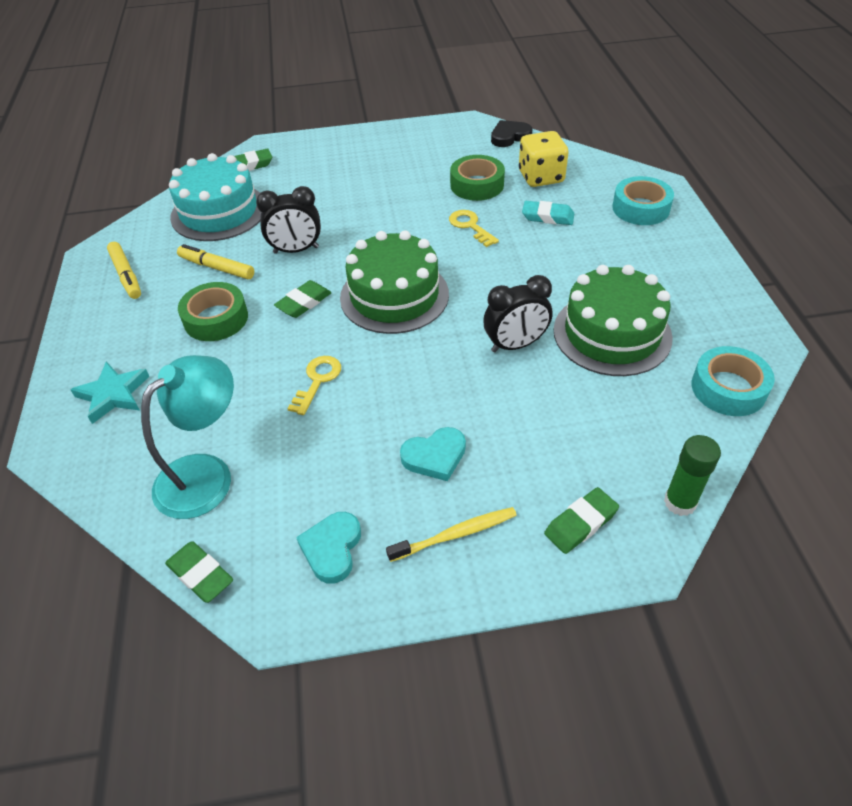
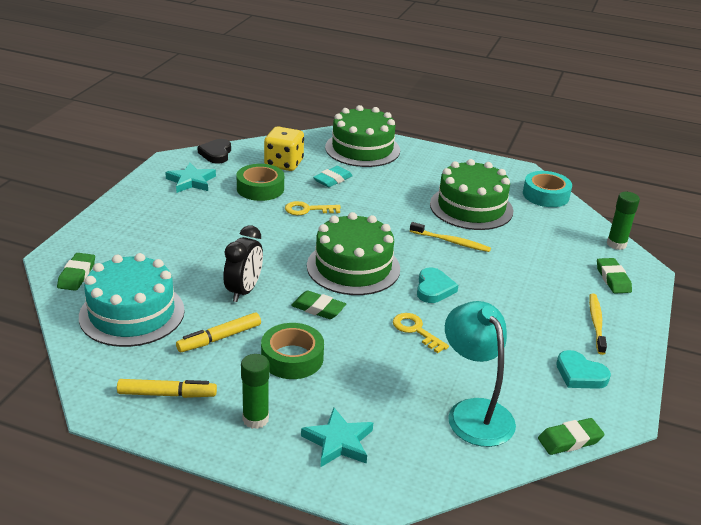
camera: 65 degrees left, 15 degrees down
green eraser [274,280,332,318] -> green eraser turned 45 degrees counterclockwise [291,291,346,319]
turquoise heart [400,427,466,481] -> turquoise heart moved to [417,268,458,303]
black clock [483,275,552,352] -> yellow toothbrush [410,222,491,252]
turquoise tape [612,176,674,225] -> green cake [325,105,400,167]
none -> turquoise star [165,163,216,193]
none -> green glue stick [241,354,270,429]

